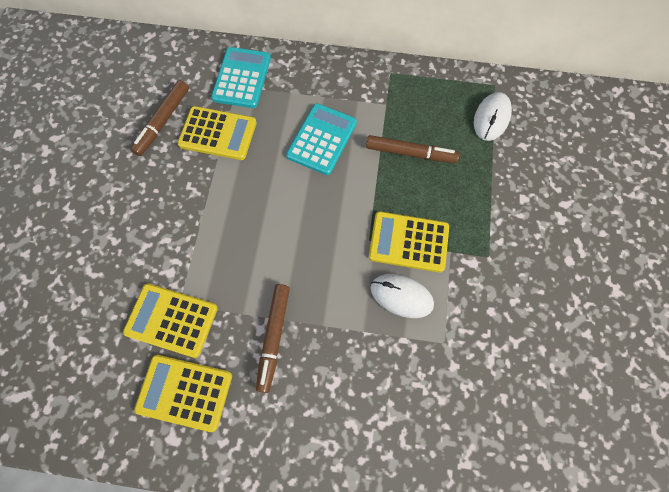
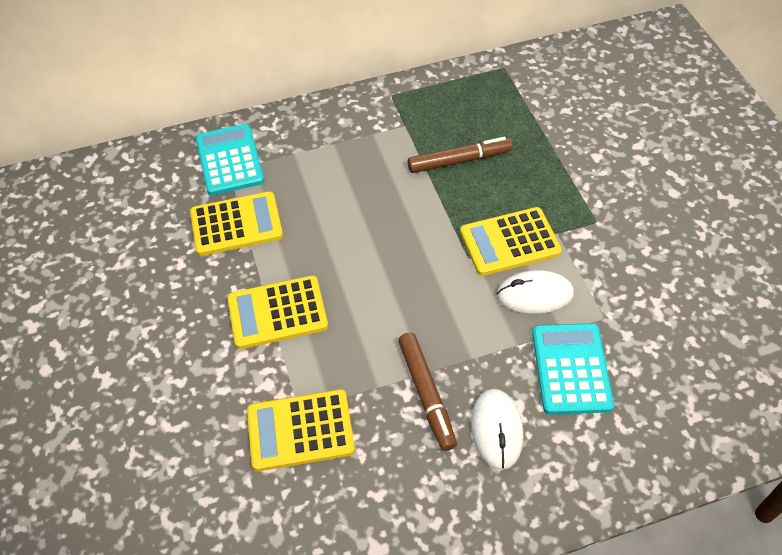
camera: 25 degrees left, 15 degrees down
brown marker [131,80,189,156] -> none
yellow calculator [134,355,232,432] -> yellow calculator moved to [227,275,328,349]
turquoise calculator [286,103,357,175] -> turquoise calculator moved to [532,323,614,415]
white mouse [474,92,512,141] -> white mouse moved to [471,389,523,470]

